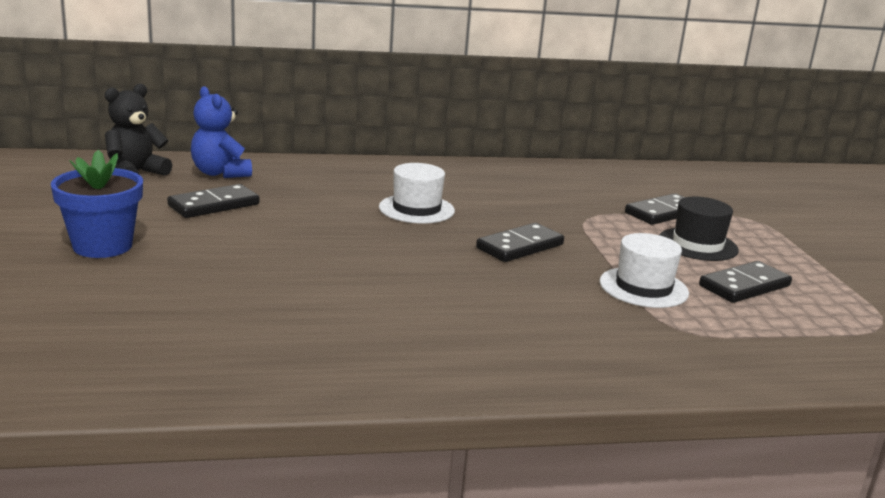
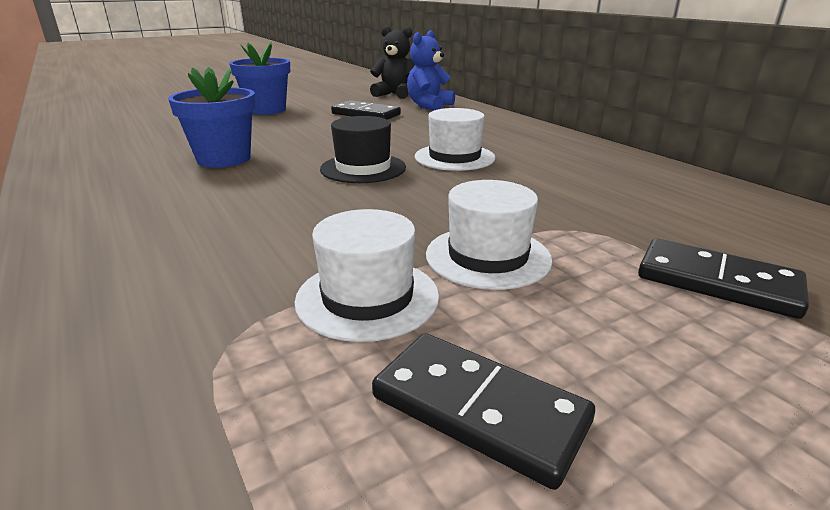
camera: 70 degrees right, 5 degrees up
black domino [476,223,564,262] -> none
black hat [659,196,739,261] -> black hat moved to [320,116,406,183]
none -> blue flower pot [168,67,256,168]
none -> white hat [426,180,552,290]

